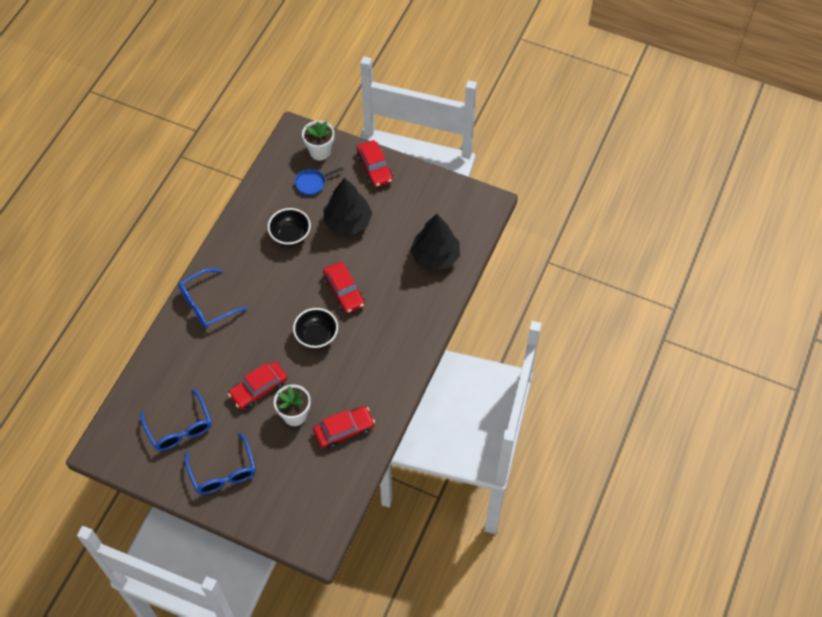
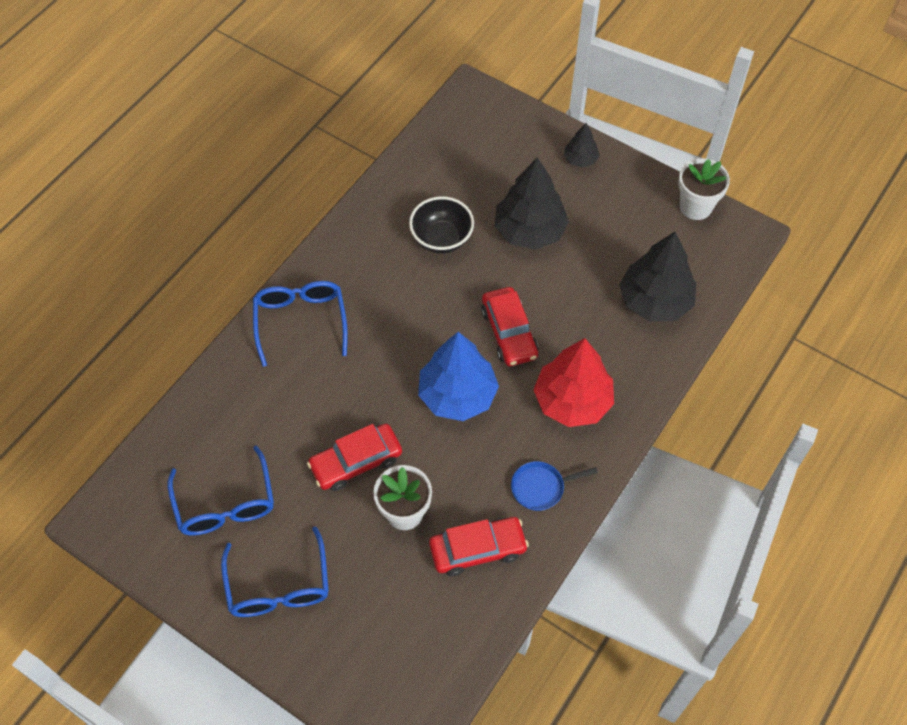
camera: 10 degrees right, 0 degrees up
blue glasses [178,268,248,328] -> blue glasses turned 105 degrees clockwise [253,281,348,367]
black bowl [293,308,338,349] -> blue tree [418,332,499,421]
blue pan [295,167,344,195] -> blue pan moved to [511,461,598,511]
white flower pot [302,121,334,160] -> white flower pot moved to [678,158,730,220]
red car [357,140,393,187] -> black tree [564,123,600,168]
none -> red tree [533,338,614,427]

